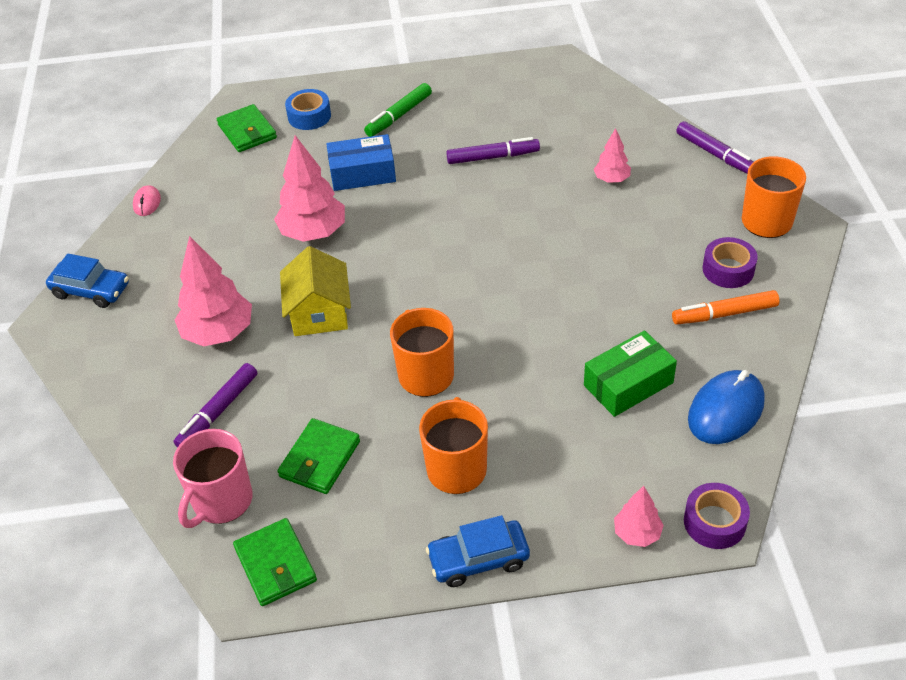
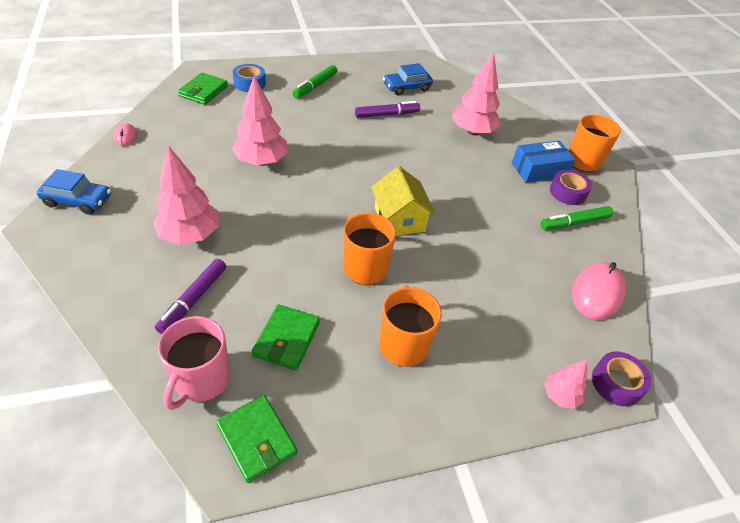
camera: 15 degrees left, 0 degrees up
green wallet [217,104,277,152] -> green wallet turned 60 degrees clockwise [178,73,228,105]
yellow house [280,246,351,336] -> yellow house moved to [371,166,436,236]
blue box [326,134,396,191] -> blue box moved to [512,140,576,183]
blue car [426,515,530,587] -> blue car moved to [383,63,433,95]
green box [584,331,677,417] -> none
pink tree [594,128,631,183] -> pink tree [451,53,500,135], size x1.86
orange marker [672,290,779,324] -> green marker [541,206,613,230]
purple marker [676,121,753,174] -> none
blue mouse [688,370,765,444] -> pink mouse [572,262,626,319]

